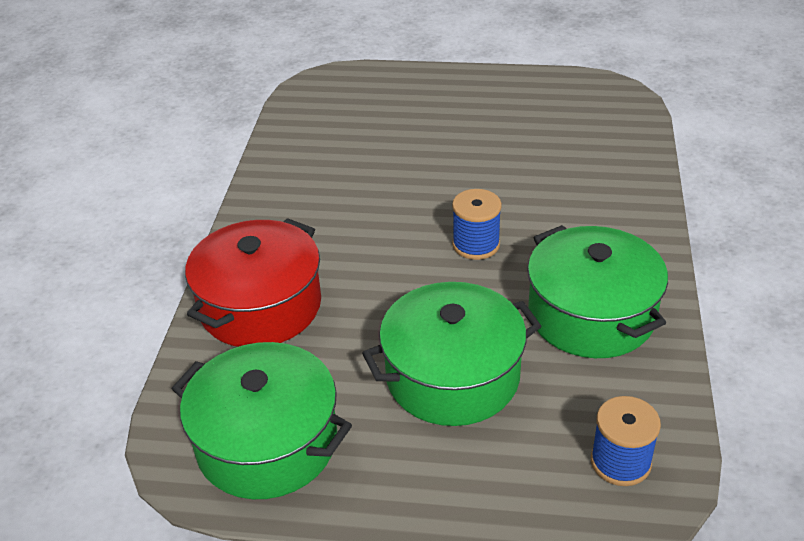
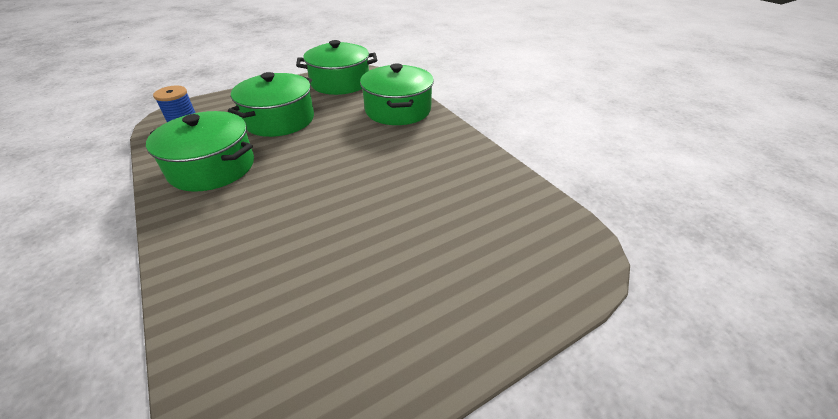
camera: 140 degrees right, 0 degrees up
red pot [185,218,321,347] -> green pot [360,63,434,125]
blue spool [452,189,502,260] -> none

